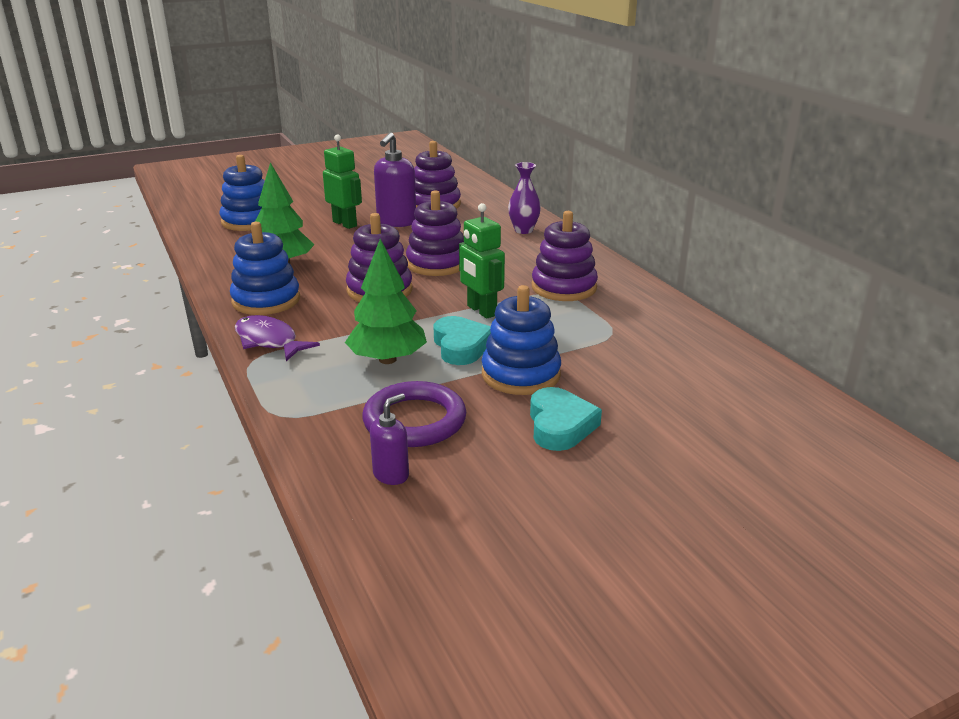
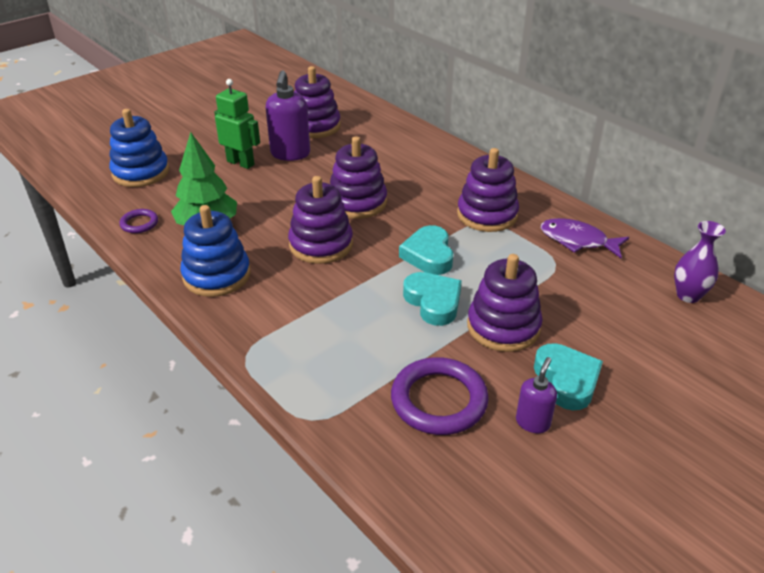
camera: 15 degrees left, 10 degrees up
purple fish [235,315,320,361] -> purple fish moved to [541,218,629,258]
green tree [345,239,427,364] -> none
purple soap dispenser [370,393,409,485] -> purple soap dispenser moved to [516,357,557,433]
green robot [459,203,505,319] -> turquoise heart [399,225,453,275]
blue stacking toy [482,285,561,395] -> purple stacking toy [467,254,543,352]
purple vase [508,162,541,234] -> purple vase moved to [674,221,726,303]
none -> purple ring [119,209,158,233]

